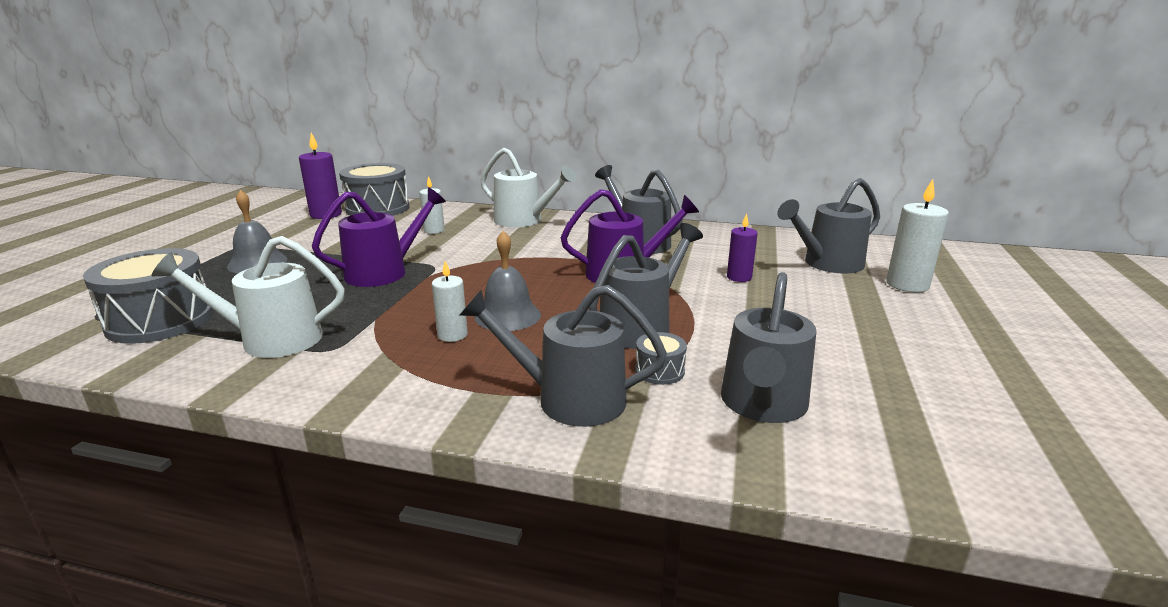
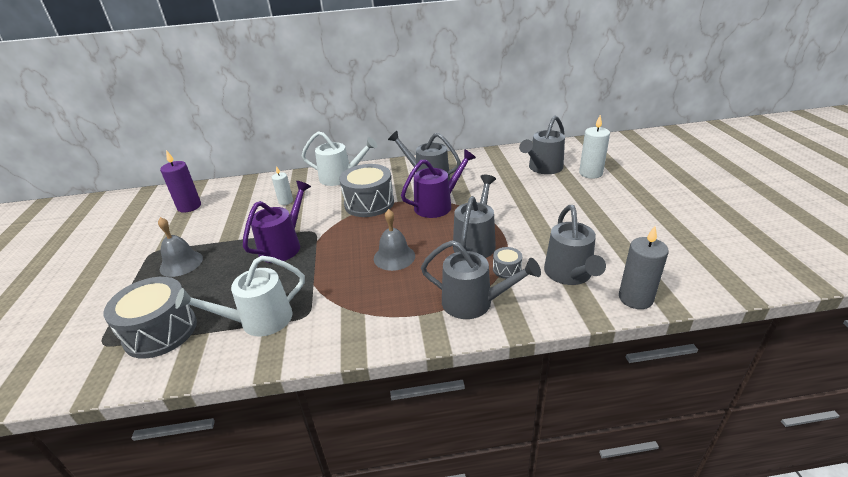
camera: 20 degrees left, 10 degrees up
grey drum [339,163,409,216] -> grey drum moved to [339,164,394,217]
white candle [432,261,468,342] -> none
grey watering can [460,285,667,427] -> grey watering can turned 150 degrees counterclockwise [421,240,541,319]
purple candle [727,213,758,282] -> none
none -> grey candle [619,226,669,309]

